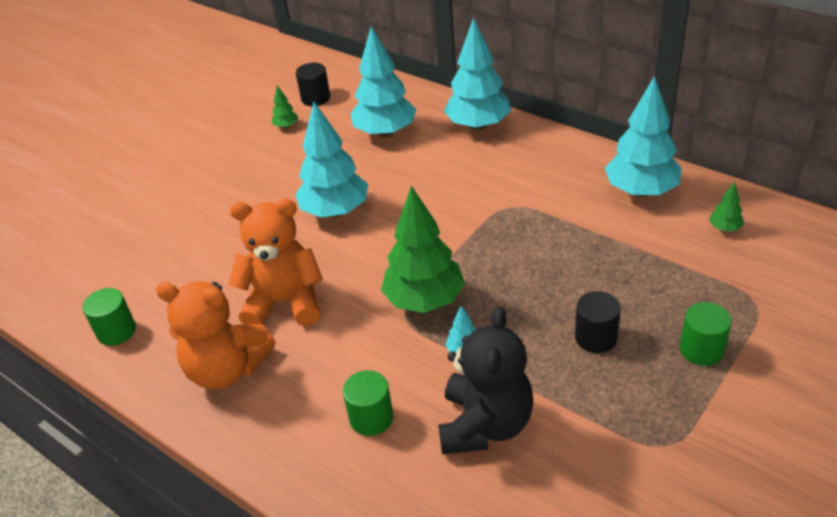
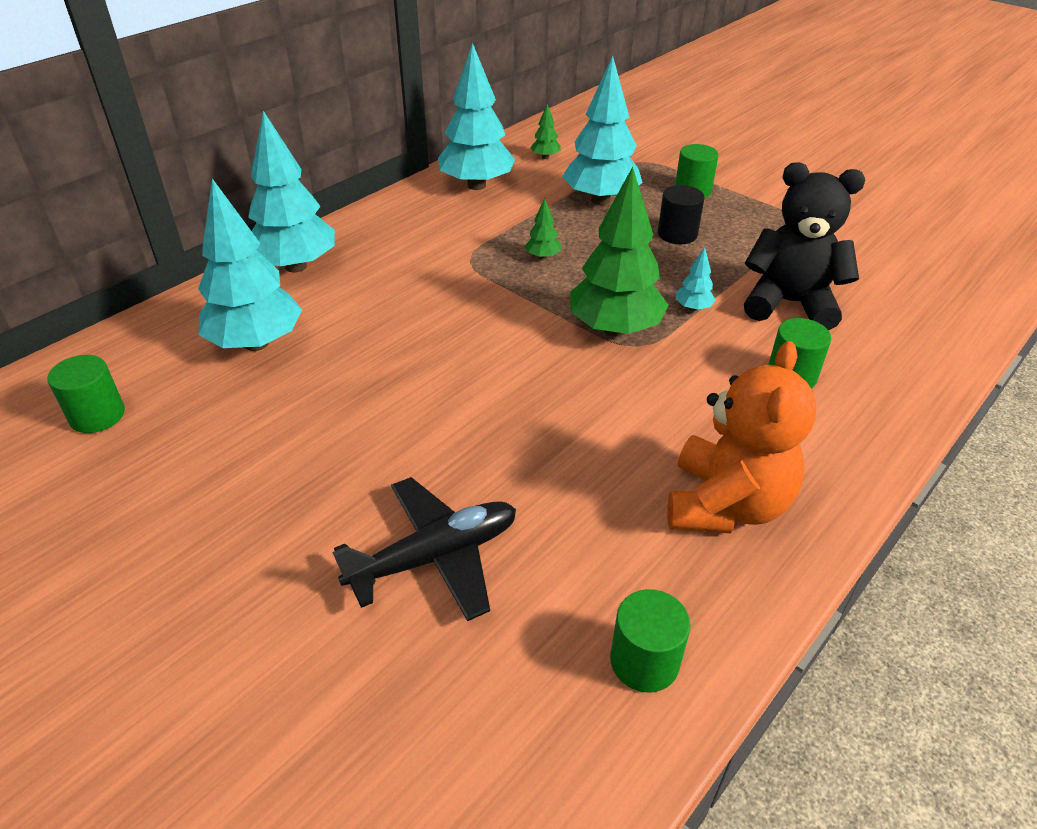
camera: 90 degrees left, 0 degrees up
orange teddy bear [228,199,323,326] -> none
green tree [272,86,298,129] -> green tree moved to [525,198,561,260]
turquoise tree [295,102,368,217] -> turquoise tree moved to [562,56,643,205]
black cylinder [296,63,330,106] -> green cylinder [47,355,125,433]
none -> black plane [332,477,516,621]

